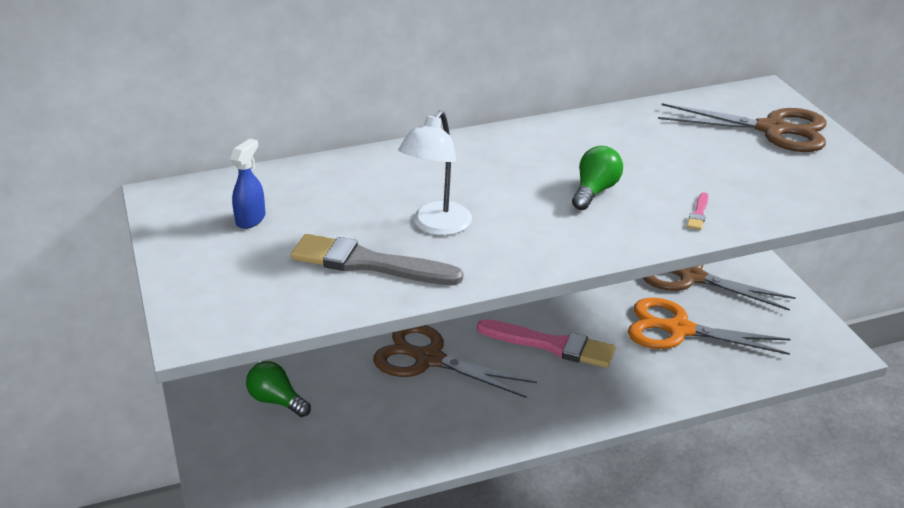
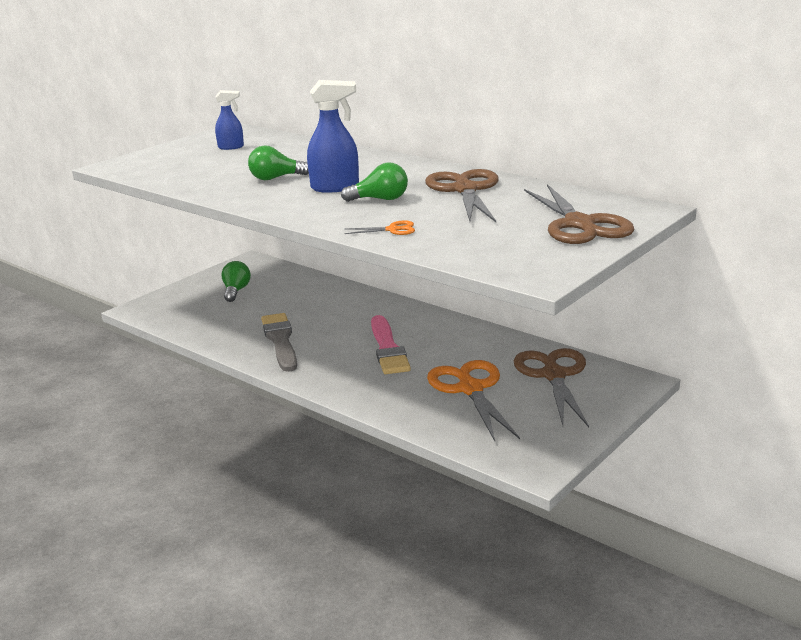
camera: 60 degrees right, 10 degrees down
grey brush [291,234,463,285] -> grey brush moved to [261,313,297,372]
brown scissors [373,325,537,398] -> brown scissors moved to [425,169,499,222]
white lamp [398,110,472,235] -> green light bulb [248,145,309,180]
pink brush [687,192,709,230] -> orange scissors [345,220,415,235]
none -> blue spray bottle [307,80,359,193]

